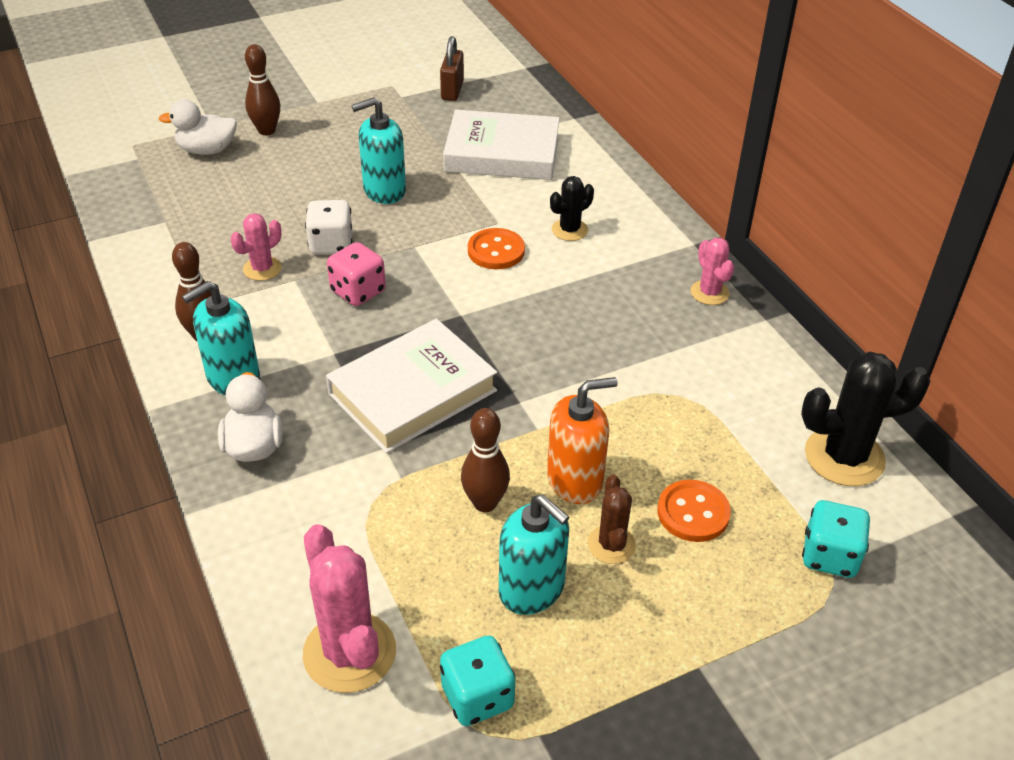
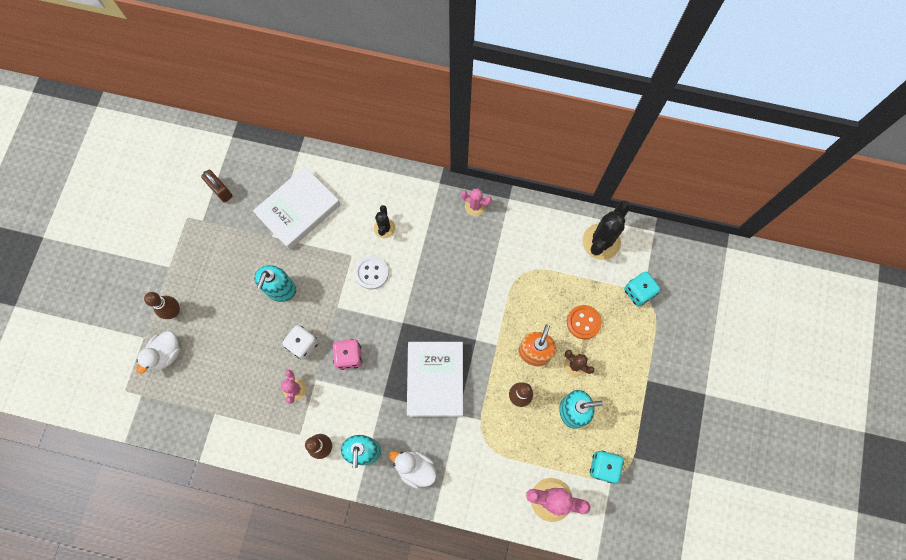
camera: 50 degrees left, 30 degrees up
orange button [468,228,525,269] -> white button [355,256,389,290]

